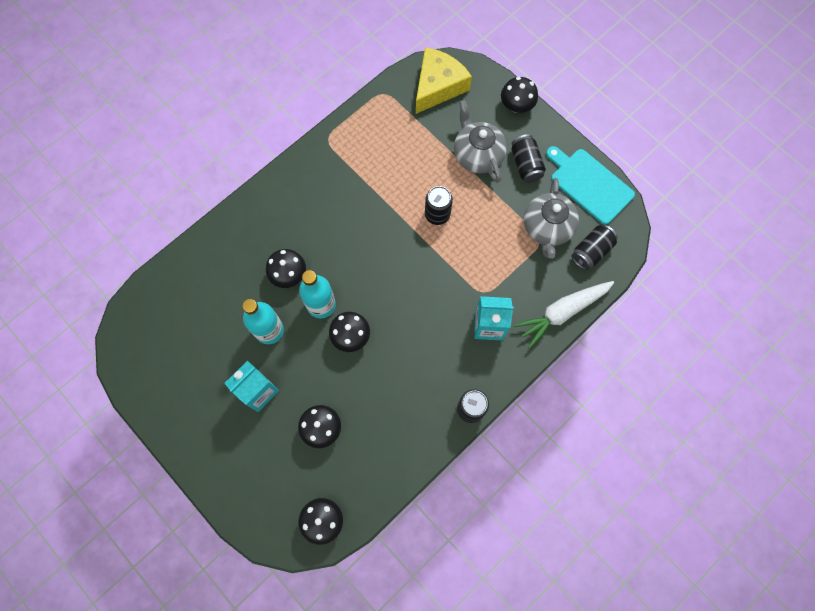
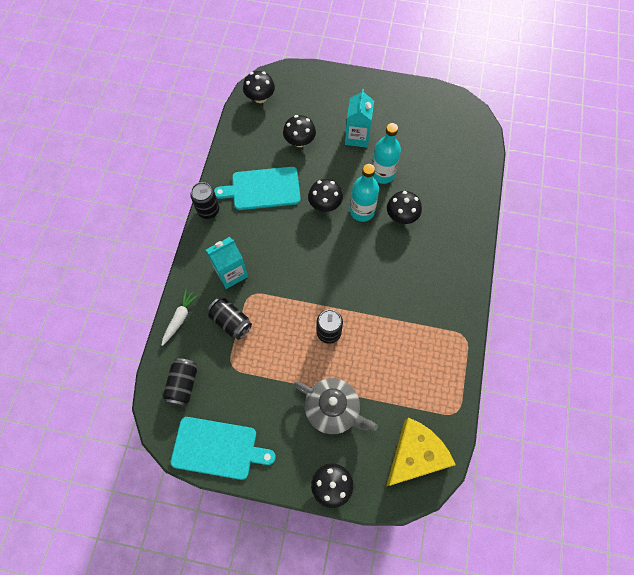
camera: 145 degrees right, 5 degrees down
yellow cheese [416,47,472,114] -> yellow cheese turned 135 degrees counterclockwise [386,418,456,487]
black can [511,134,546,183] -> black can moved to [207,298,252,340]
white carrot [514,281,614,348] -> white carrot [162,289,199,346], size x0.60
grey teapot [524,178,579,259] -> none
none -> turquoise cutting board [214,167,301,210]

